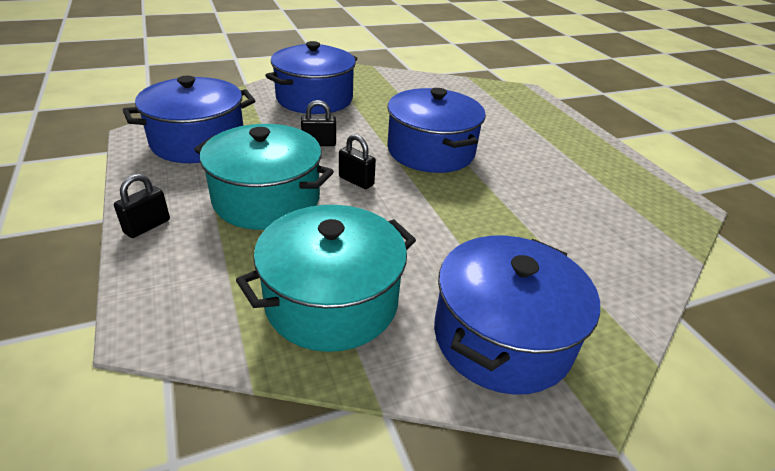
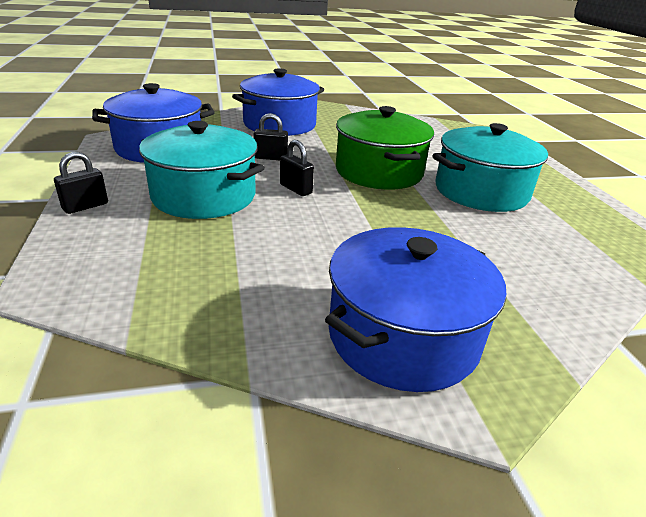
camera: 10 degrees right, 5 degrees down
turquoise pot [236,205,416,352] -> turquoise pot moved to [432,123,548,212]
blue pot [387,88,486,173] -> green pot [336,106,434,190]

